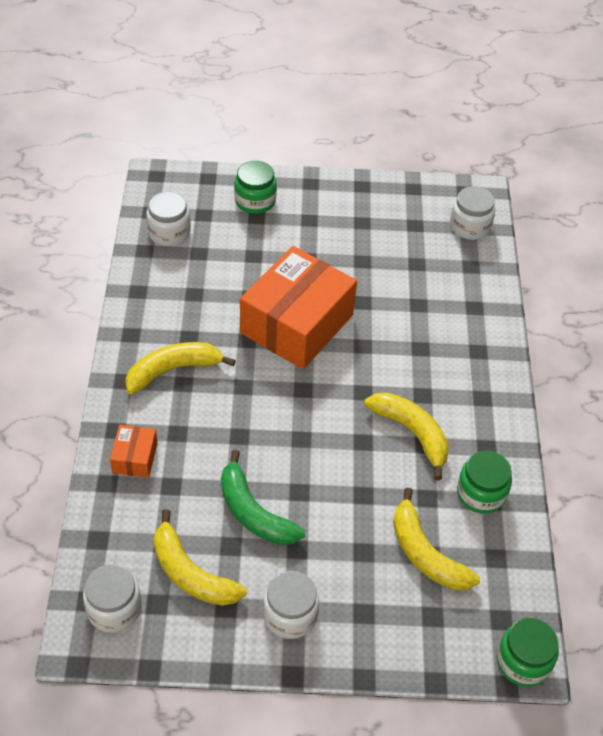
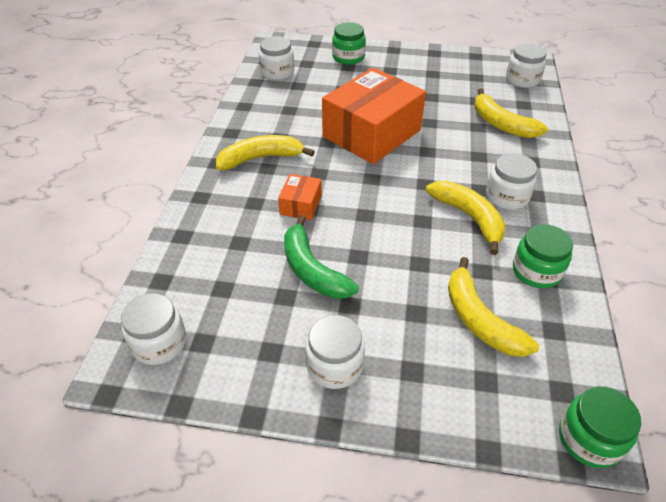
camera: 10 degrees right, 5 degrees down
orange box [110,425,157,478] -> orange box moved to [278,174,322,220]
yellow banana [153,509,247,606] -> yellow banana moved to [474,88,548,138]
none -> white jar [486,153,537,210]

